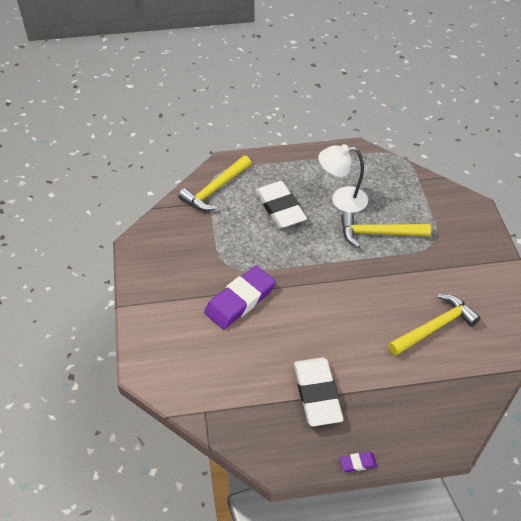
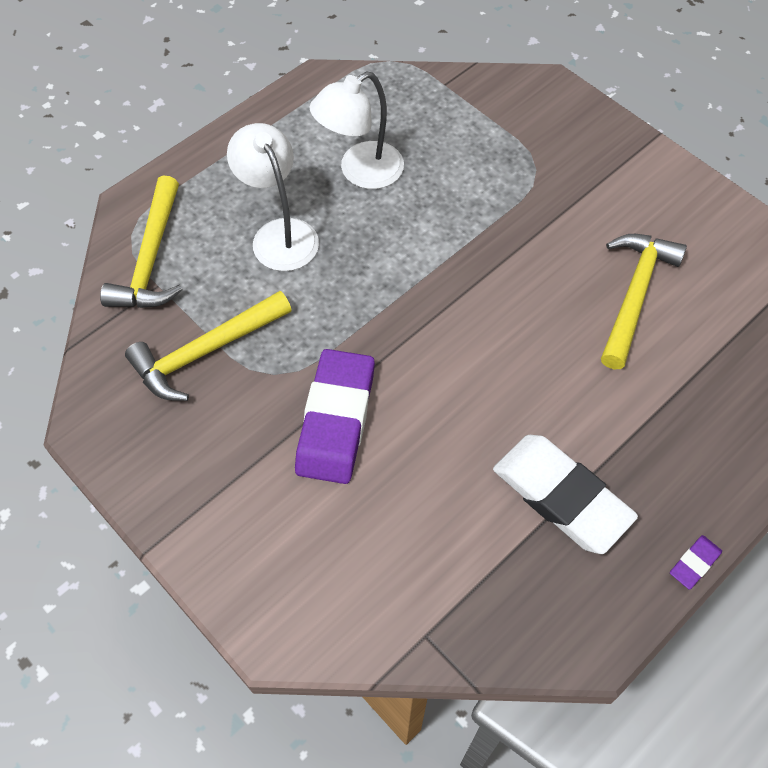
camera: 35 degrees left, 10 degrees up
white eraser [256,181,307,228] -> white lamp [227,123,319,271]
yellow hammer [341,212,431,248] -> yellow hammer moved to [125,291,292,401]

